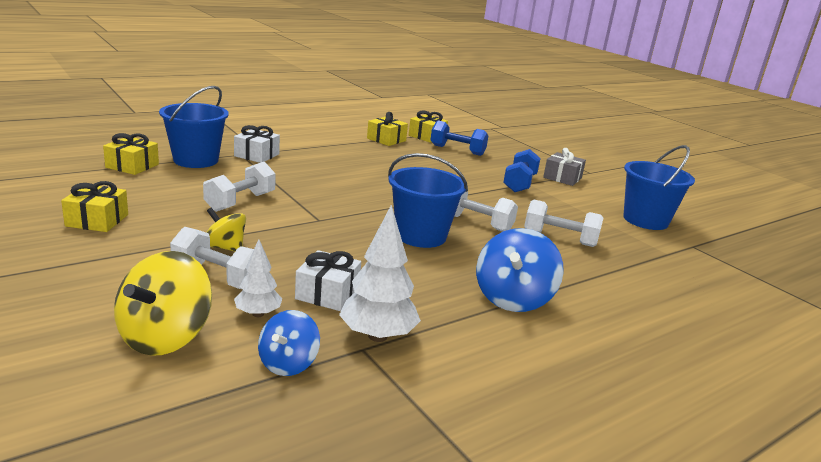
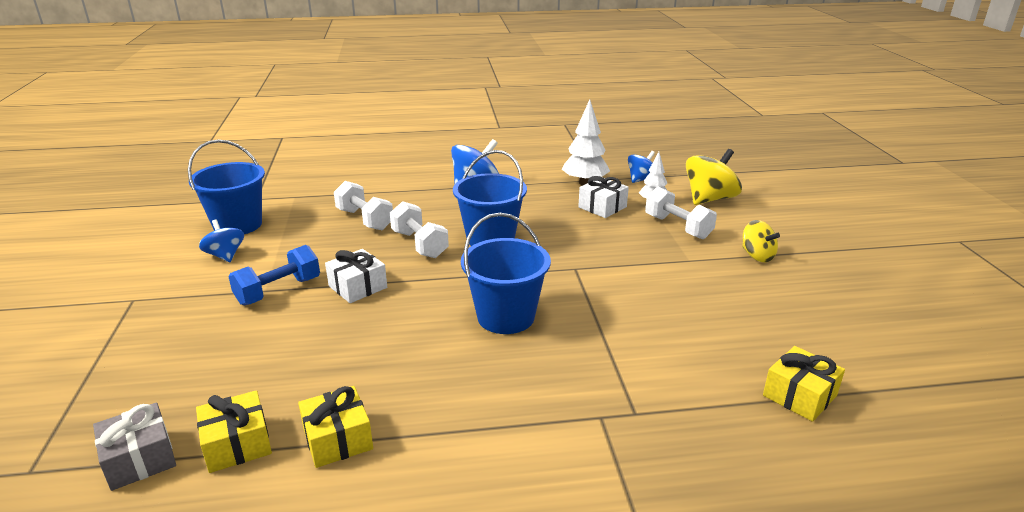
camera: 150 degrees left, 5 degrees up
yellow gift [61,181,128,232] -> none
blue bucket [159,86,229,168] -> blue bucket moved to [461,213,551,334]
white dumbbell [203,162,276,212] -> none
yellow spinning top [206,208,246,251] -> yellow spinning top moved to [742,220,780,262]
white gift [234,125,280,163] -> white gift moved to [325,249,387,303]
blue dumbbell [431,120,488,156] -> none
grey gift [543,148,586,186] -> grey gift moved to [93,403,176,491]
none -> blue spinning top [199,220,244,262]

